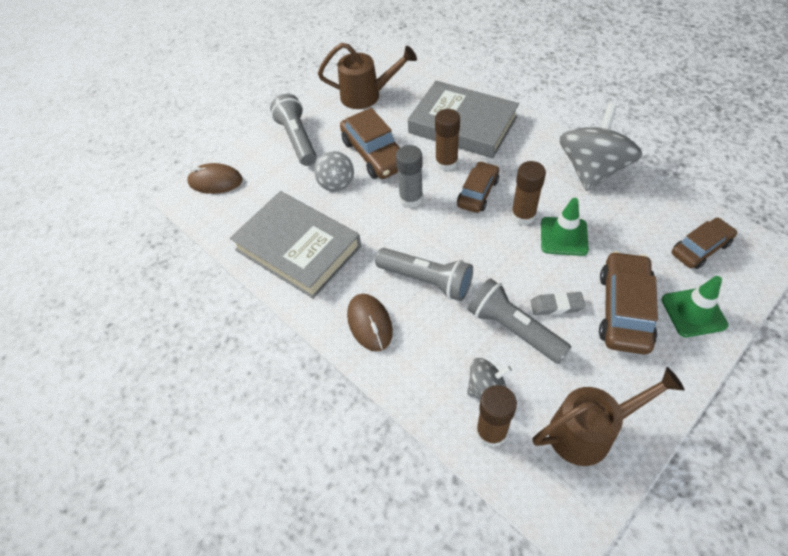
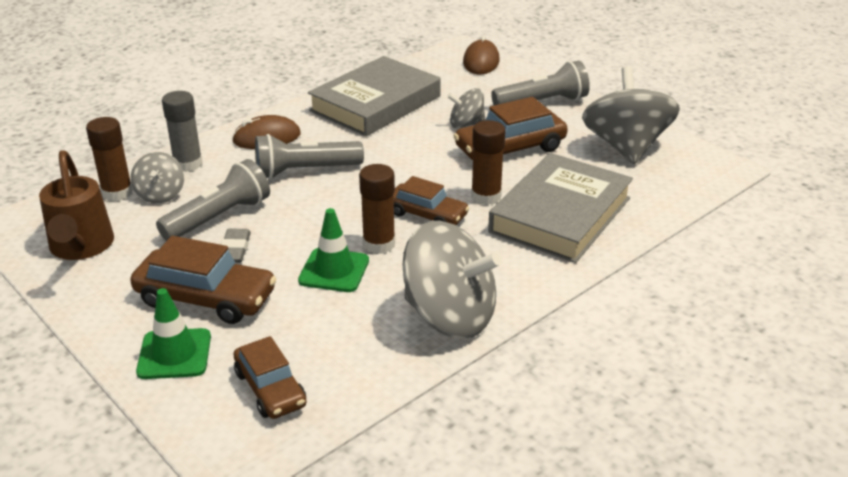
camera: 90 degrees right, 20 degrees down
brown watering can [318,43,417,109] -> grey spinning top [582,66,680,164]
grey flashlight [375,248,473,301] -> grey flashlight turned 45 degrees clockwise [255,134,364,179]
grey glue stick [396,145,423,208] -> grey glue stick moved to [162,91,203,172]

